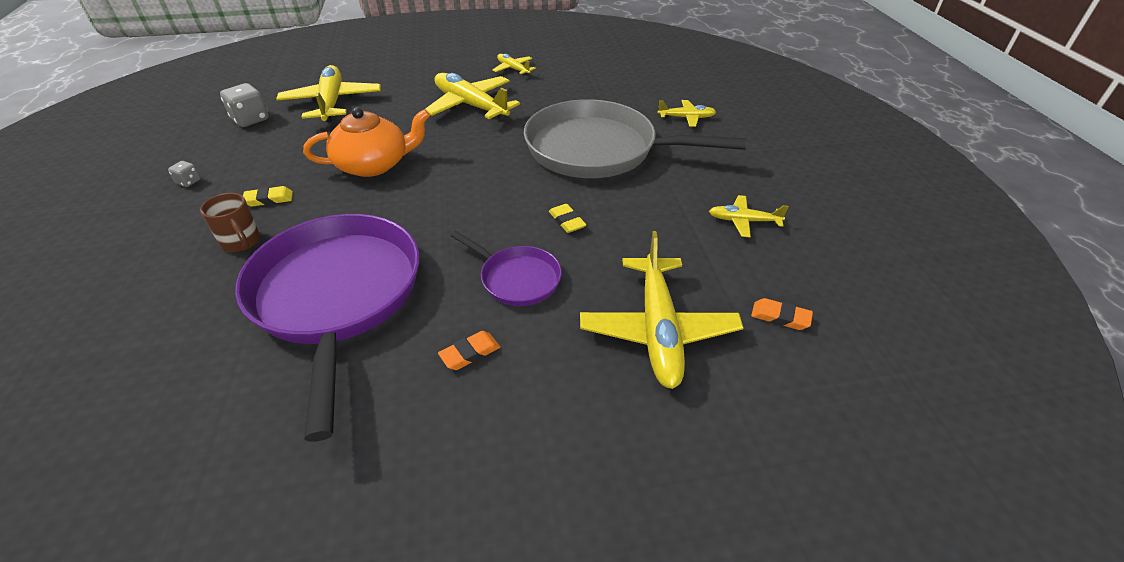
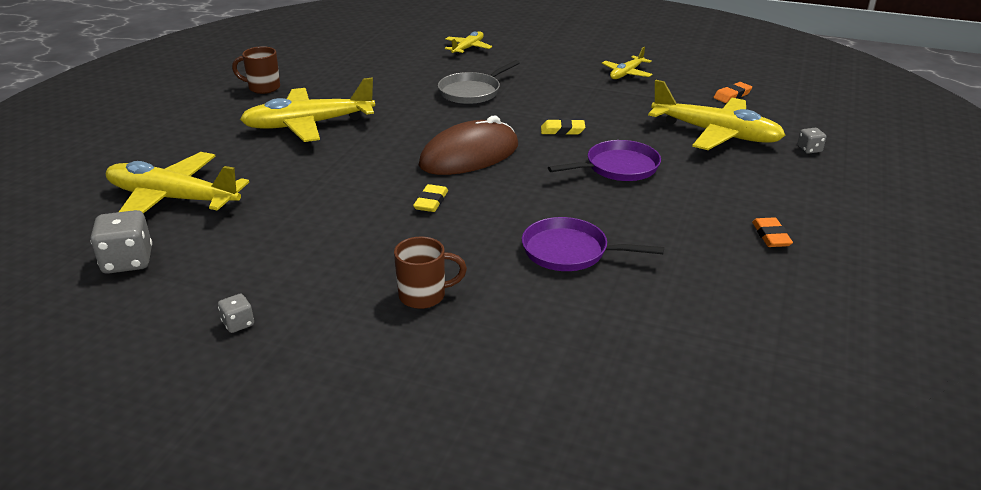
camera: 60 degrees left, 10 degrees down
purple pan [235,214,419,442] -> purple pan [522,217,664,271], size x0.47
yellow eraser [243,186,293,207] -> yellow eraser moved to [413,184,448,212]
orange teapot [303,107,430,177] -> none
orange eraser [438,331,500,370] -> orange eraser moved to [752,217,793,247]
yellow plane [492,54,536,76] -> brown mug [232,46,280,94]
grey pan [524,99,747,178] -> grey pan [438,60,520,104], size x0.47
none -> brown mouse [419,116,518,175]
none -> grey dice [797,128,826,154]

